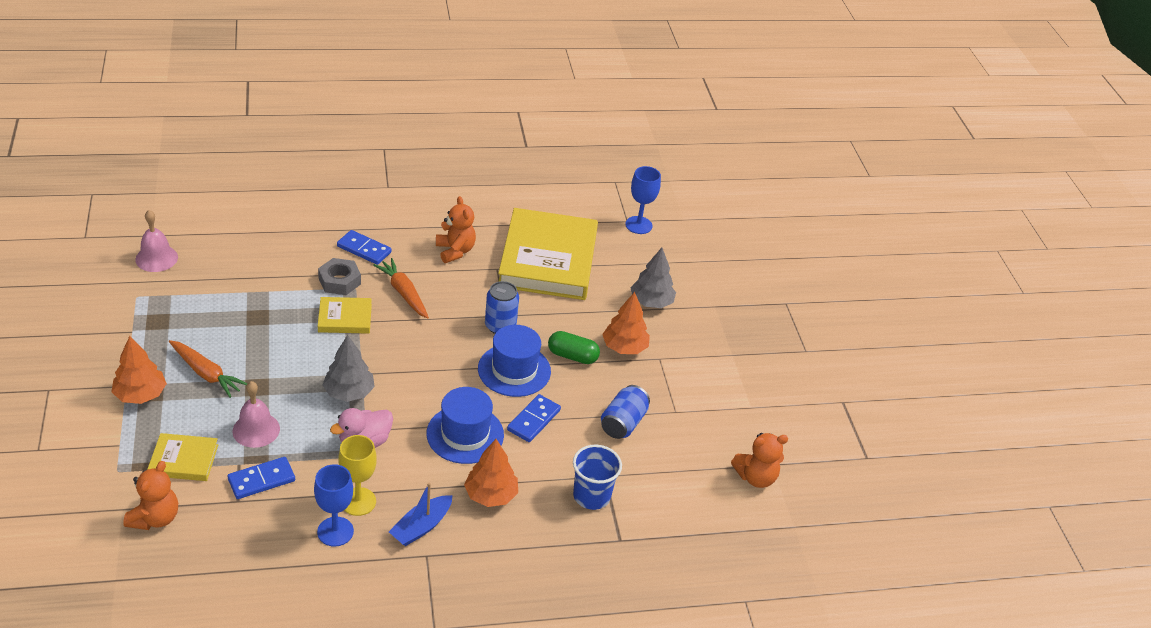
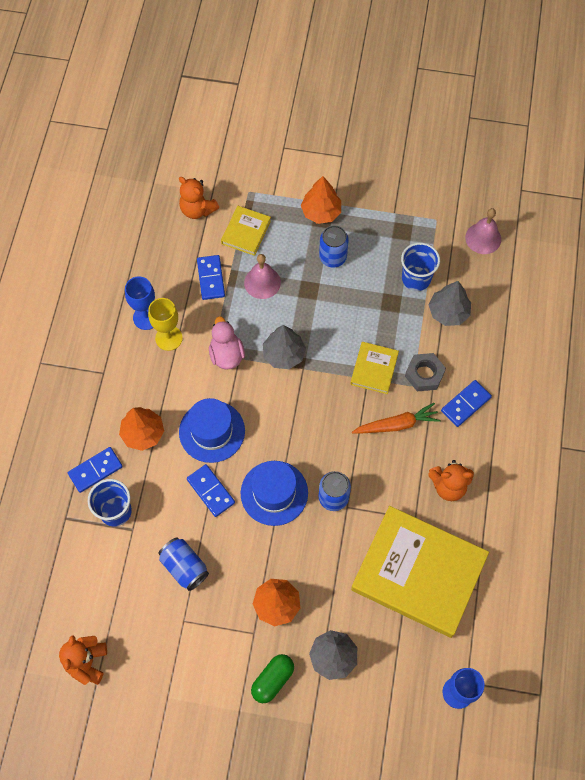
camera: 115 degrees right, 25 degrees up
orange carrot [169,340,247,398] -> blue can [319,225,349,267]
blue boat [389,483,452,546] -> none
green capsule [548,331,600,364] -> green capsule moved to [251,654,294,703]
none -> blue domino [68,447,123,493]
none -> blue cup [401,242,440,291]
none -> grey tree [429,281,471,326]

